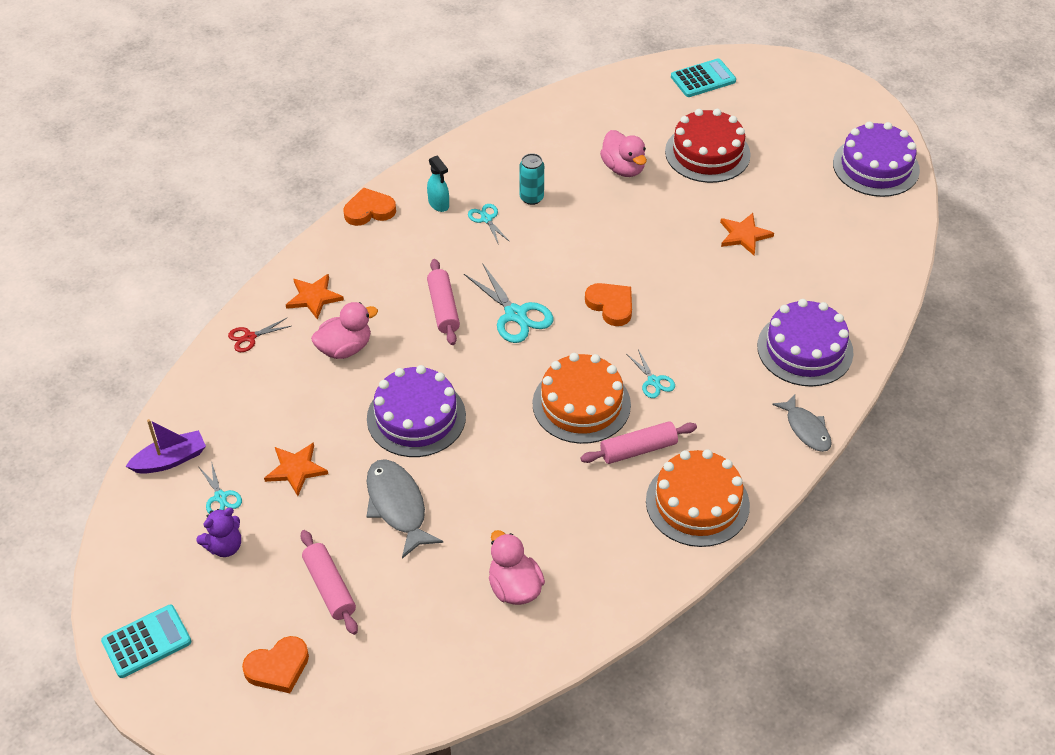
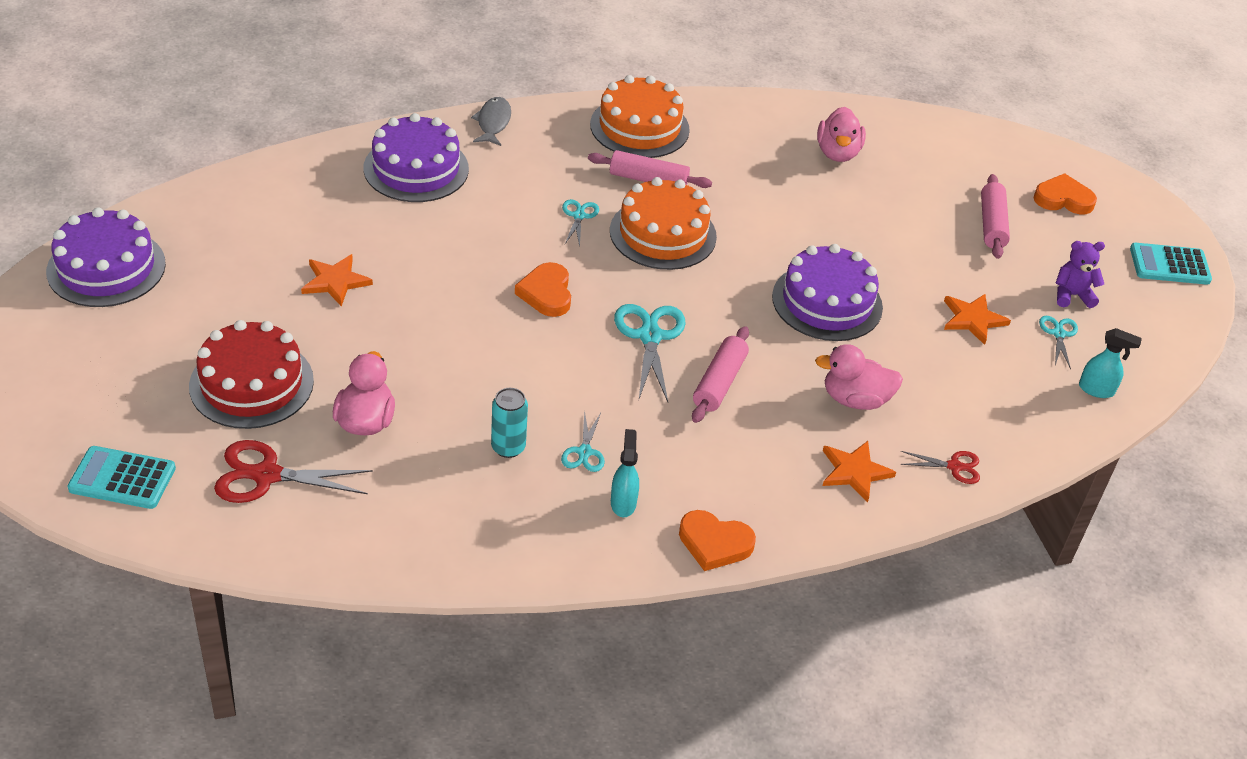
camera: 150 degrees left, 5 degrees down
purple boat [125,419,206,474] -> turquoise spray bottle [1079,328,1142,398]
grey fish [366,459,443,559] -> none
none -> red scissors [214,440,373,503]

